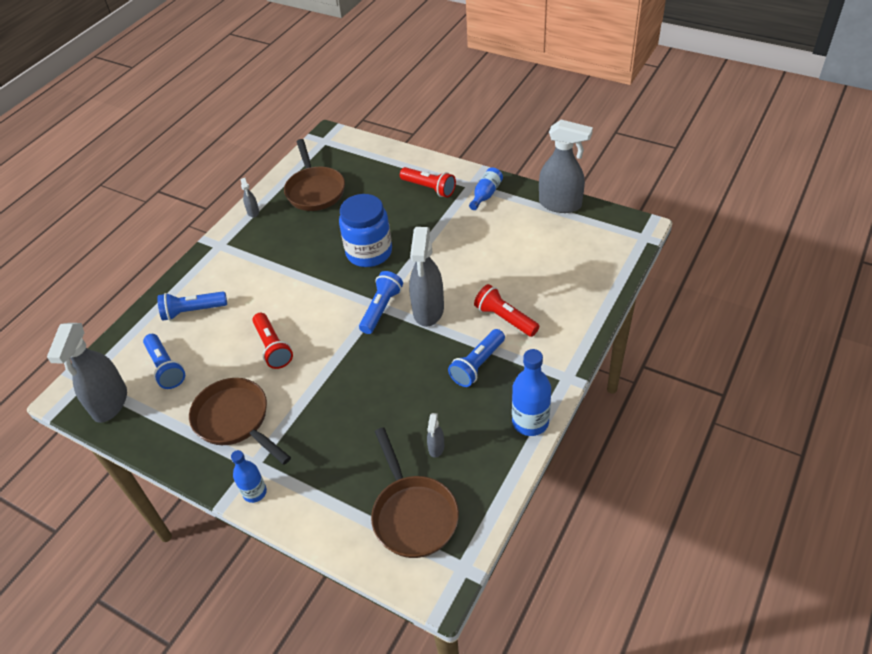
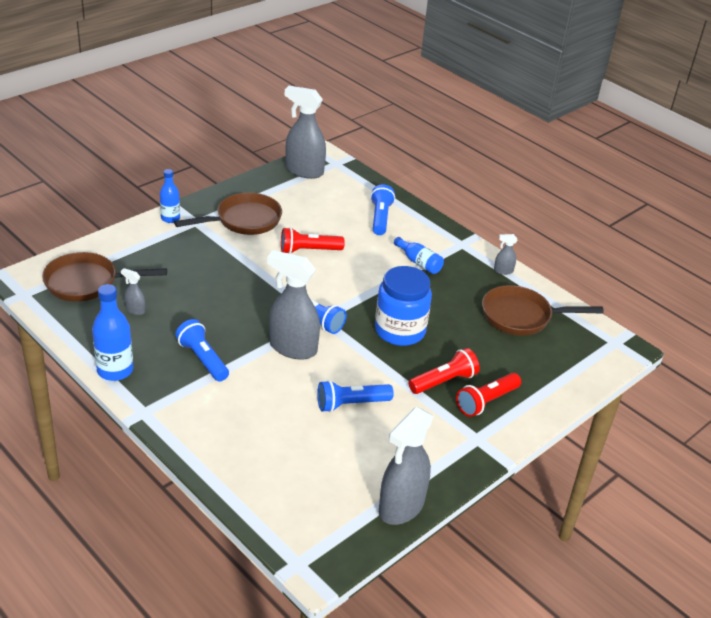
camera: 100 degrees right, 10 degrees down
blue flashlight [143,334,185,389] -> blue flashlight moved to [317,380,394,412]
blue bottle [469,167,503,210] -> blue bottle moved to [394,237,444,274]
red flashlight [474,284,539,337] -> red flashlight moved to [409,348,480,394]

